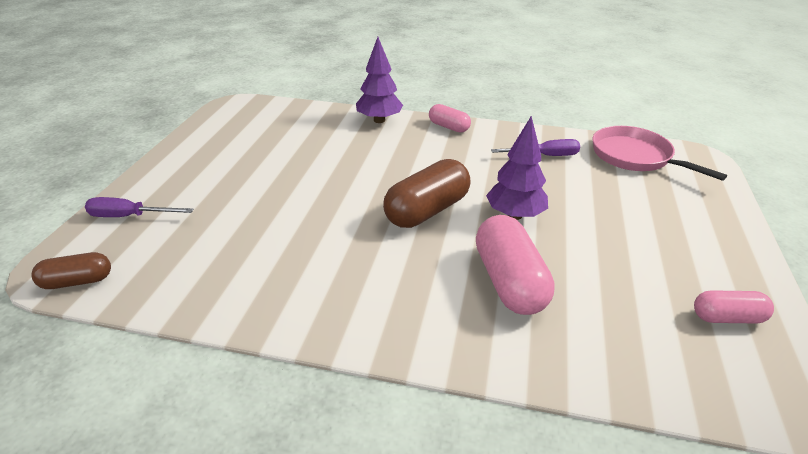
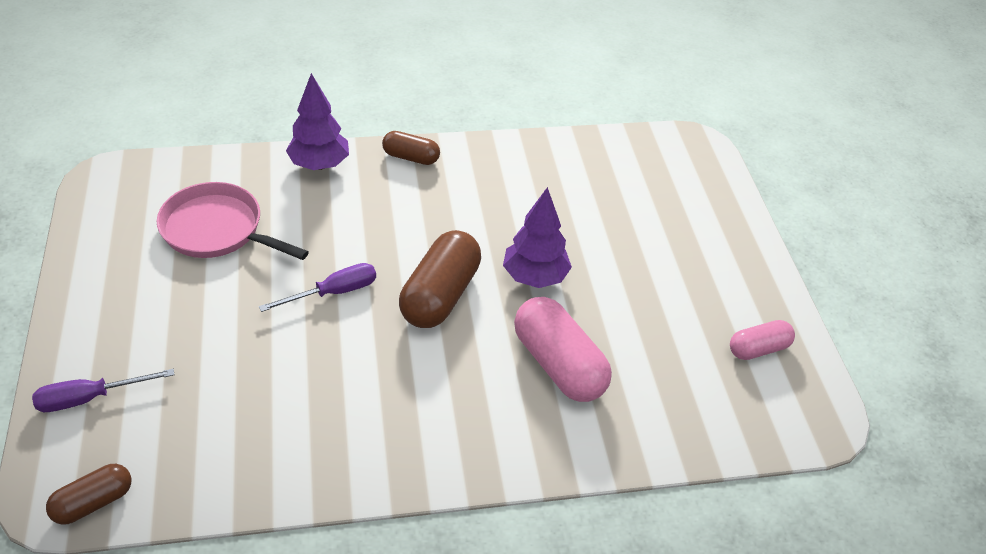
camera: 25 degrees left, 10 degrees up
pink capsule [429,104,471,133] -> brown capsule [382,131,440,165]
purple screwdriver [491,139,580,156] -> purple screwdriver moved to [259,263,376,312]
pink pan [593,126,727,181] -> pink pan moved to [157,182,309,260]

